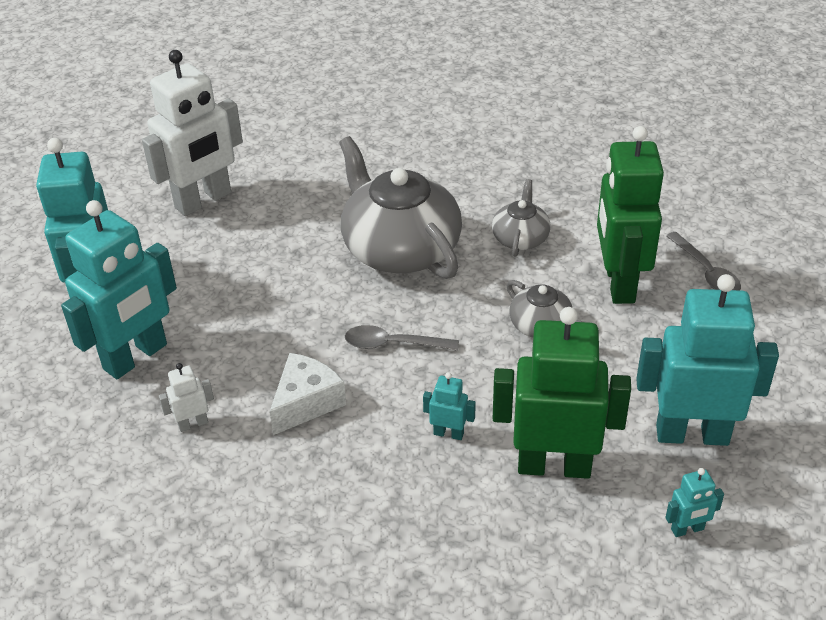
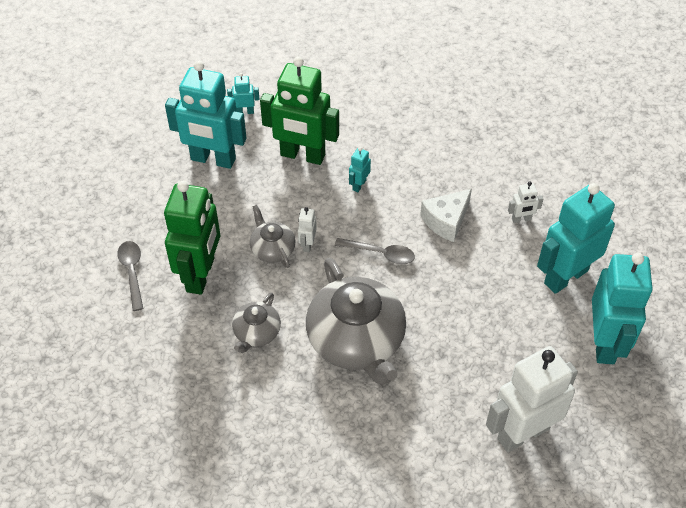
camera: 170 degrees left, 10 degrees up
turquoise robot [423,372,476,440] -> turquoise robot turned 90 degrees clockwise [349,147,371,192]
none -> white robot [298,207,317,252]

